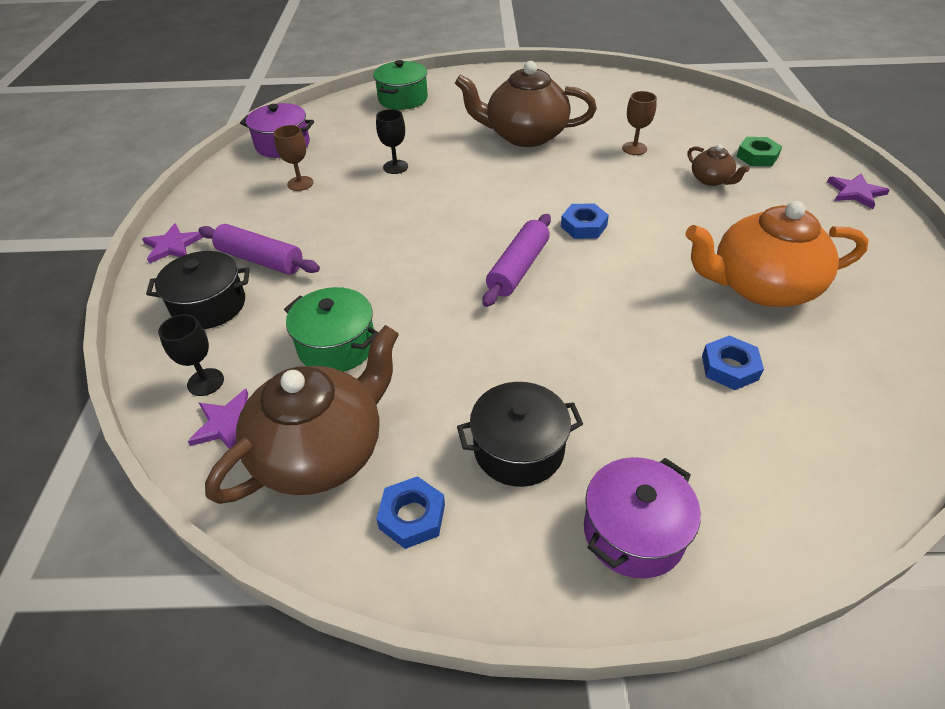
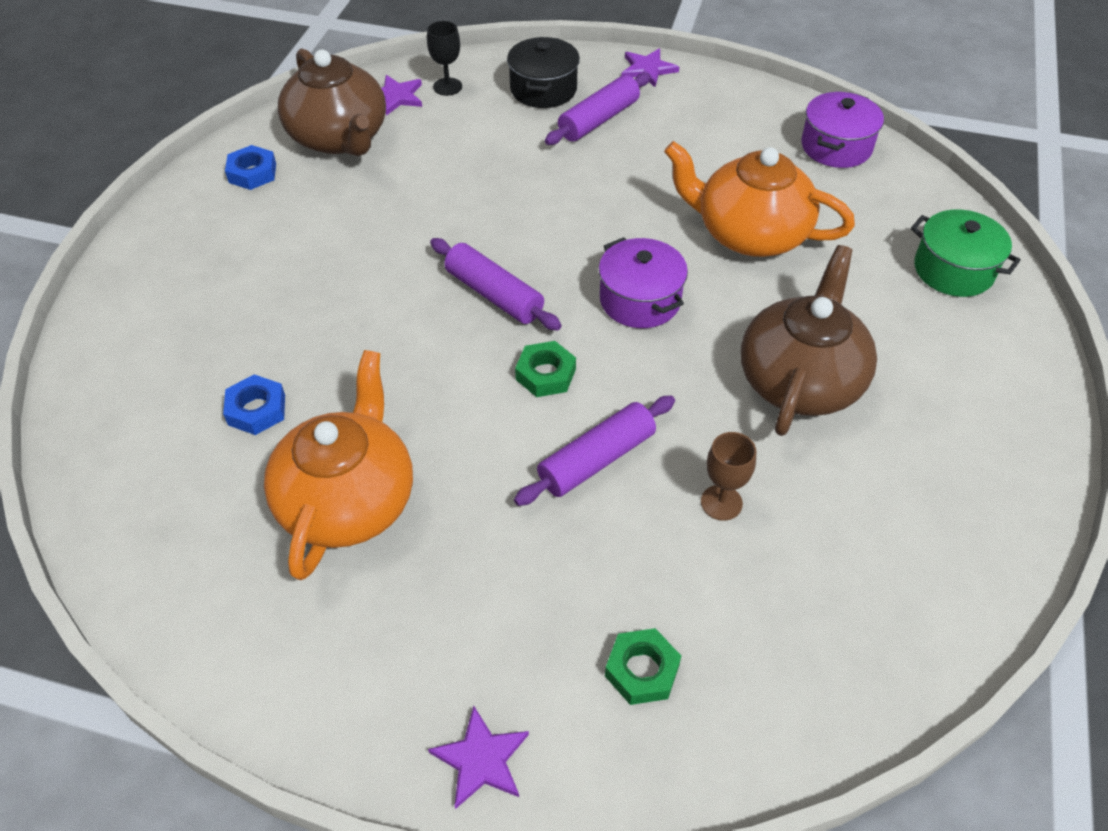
camera: 105 degrees right, 5 degrees up
brown goblet [274,125,313,191] -> none
green pot [284,287,378,372] -> none
black goblet [376,109,408,174] -> orange teapot [664,141,855,257]
black pot [457,382,583,487] -> none
blue nut [561,203,609,239] -> green nut [515,341,576,397]
purple pot [584,457,701,578] -> purple pot moved to [599,237,688,328]
brown teapot [687,144,749,186] -> none
none -> purple rolling pin [514,396,675,506]

